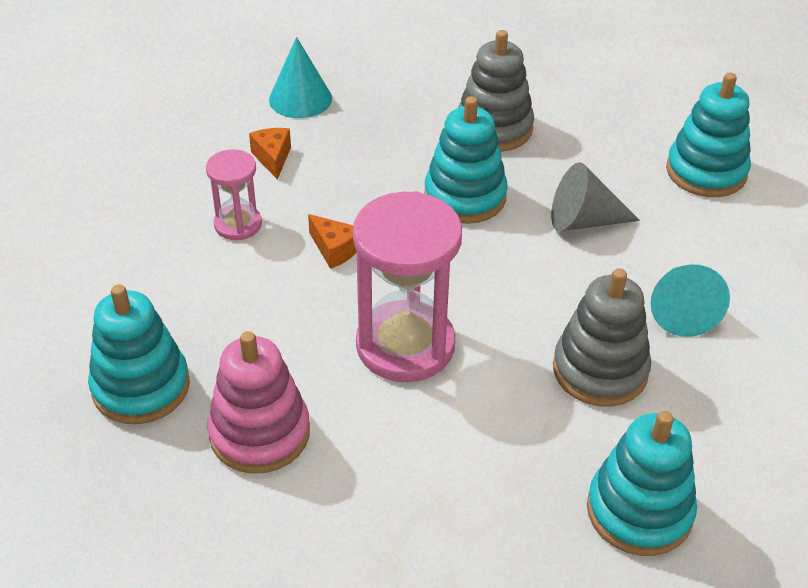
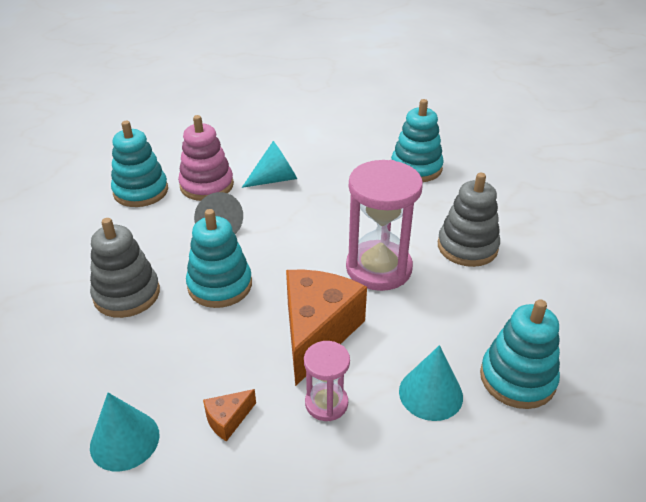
camera: 115 degrees left, 5 degrees down
pink stacking toy [207,331,310,474] -> pink stacking toy moved to [178,115,234,201]
orange cheese [308,214,357,269] -> orange cheese [286,270,367,386], size x2.35
grey stacking toy [553,268,651,407] -> grey stacking toy moved to [438,173,500,267]
none -> turquoise cone [399,345,463,421]

